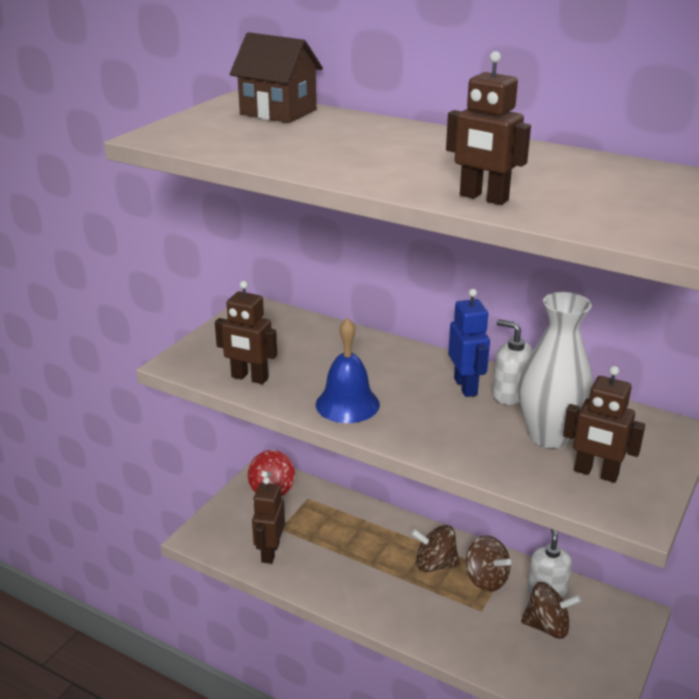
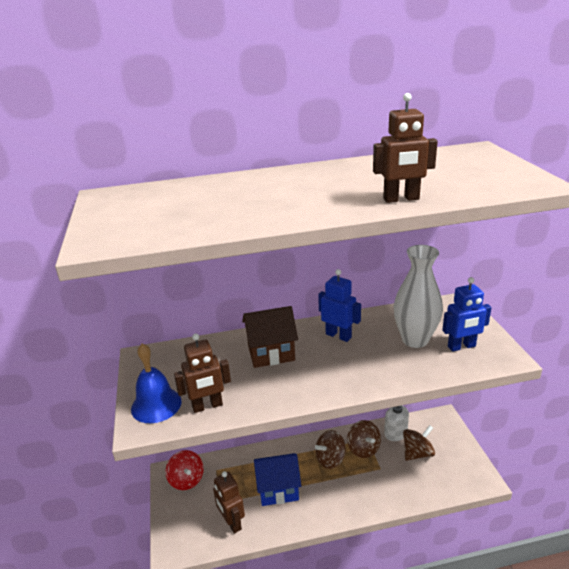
camera: 40 degrees left, 0 degrees up
brown house [230,32,323,123] -> brown house moved to [242,306,298,368]
blue bell [316,318,380,423] -> blue bell moved to [131,343,182,423]
brown spinning top [466,535,511,592] -> brown spinning top turned 60 degrees clockwise [347,420,381,458]
white soap dispenser [492,319,533,404] -> none
brown robot [563,366,645,483] -> blue robot [442,277,492,352]
none -> blue house [254,453,301,506]

